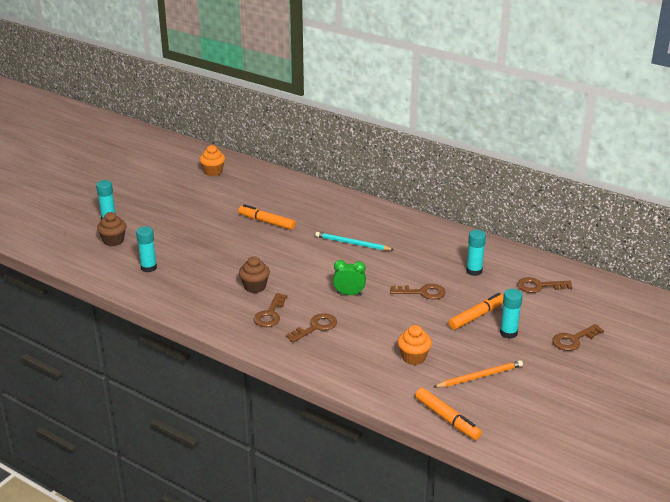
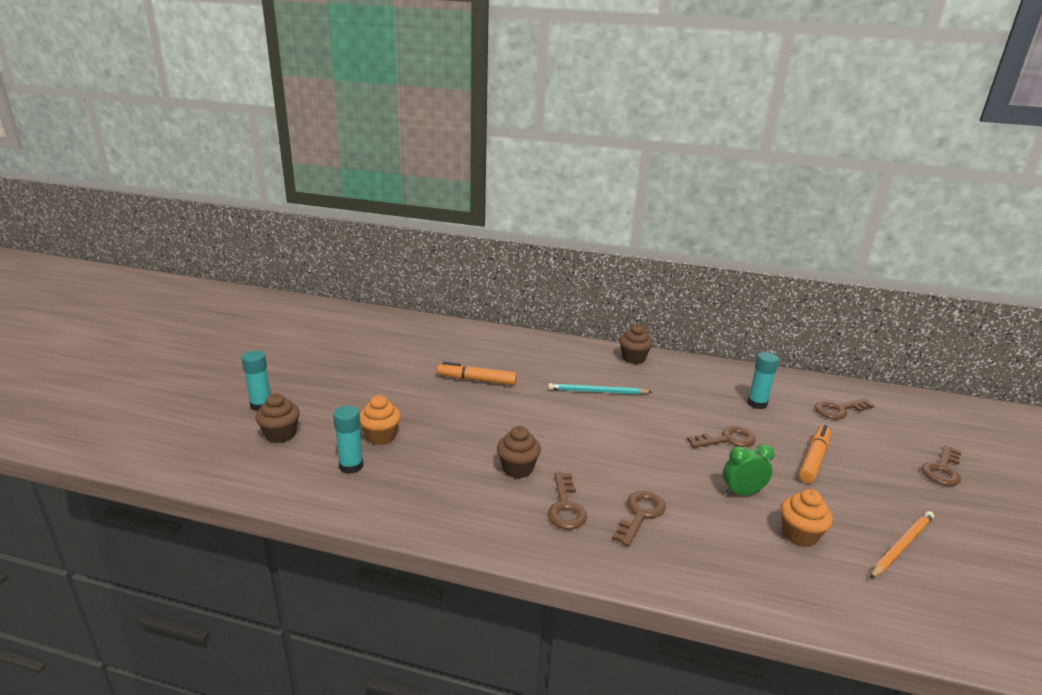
camera: 20 degrees left, 5 degrees down
orange cupcake [199,145,225,176] -> orange cupcake moved to [359,395,401,445]
green clock [333,260,366,295] -> green clock moved to [723,444,774,495]
orange marker [415,388,482,440] -> none
turquoise glue stick [500,289,523,339] -> none
none -> brown cupcake [619,324,653,364]

